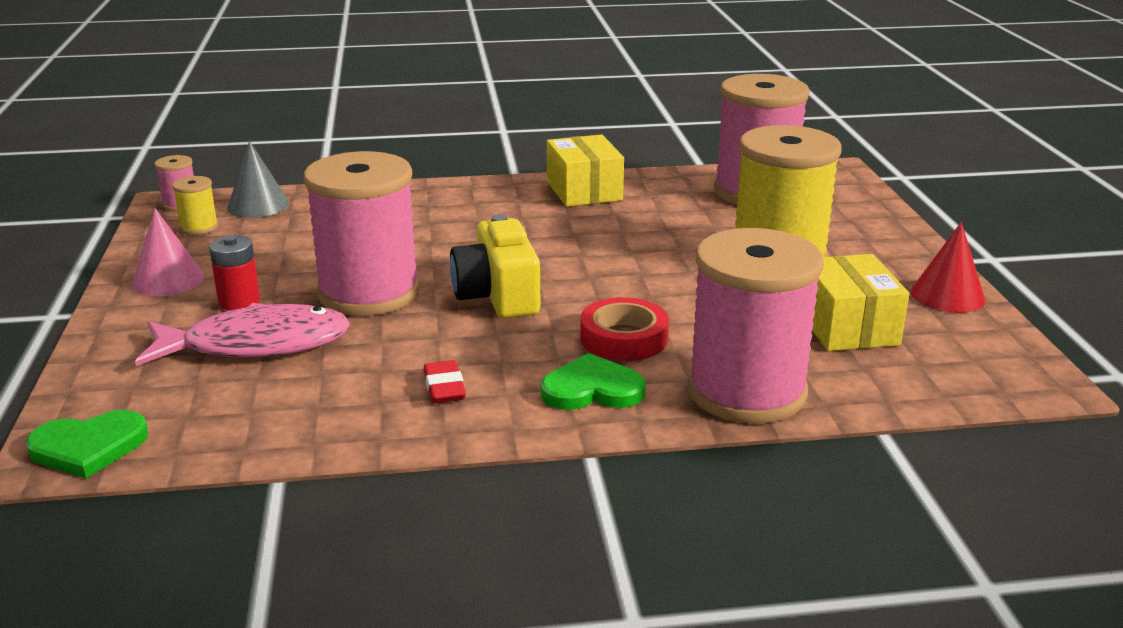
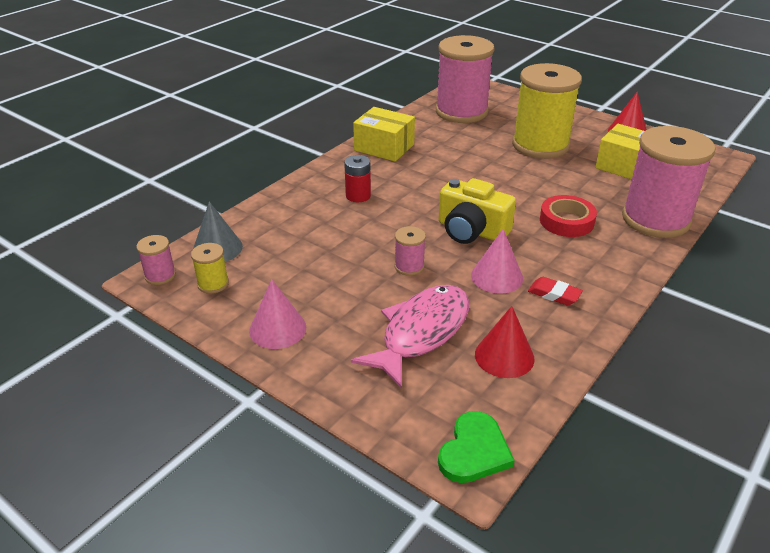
camera: 45 degrees left, 10 degrees up
red battery [209,235,260,310] -> red battery moved to [344,155,371,202]
pink spool [303,151,420,316] -> pink spool [395,226,426,276], size x0.41
green heart [541,353,646,410] -> none
none -> pink cone [471,229,523,294]
none -> red cone [475,306,535,378]

